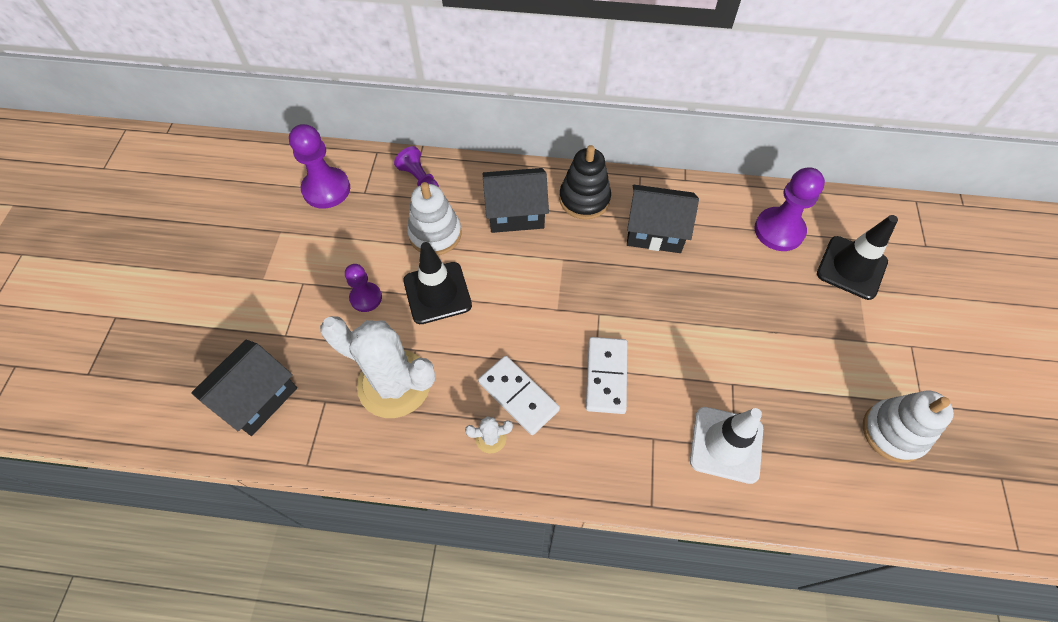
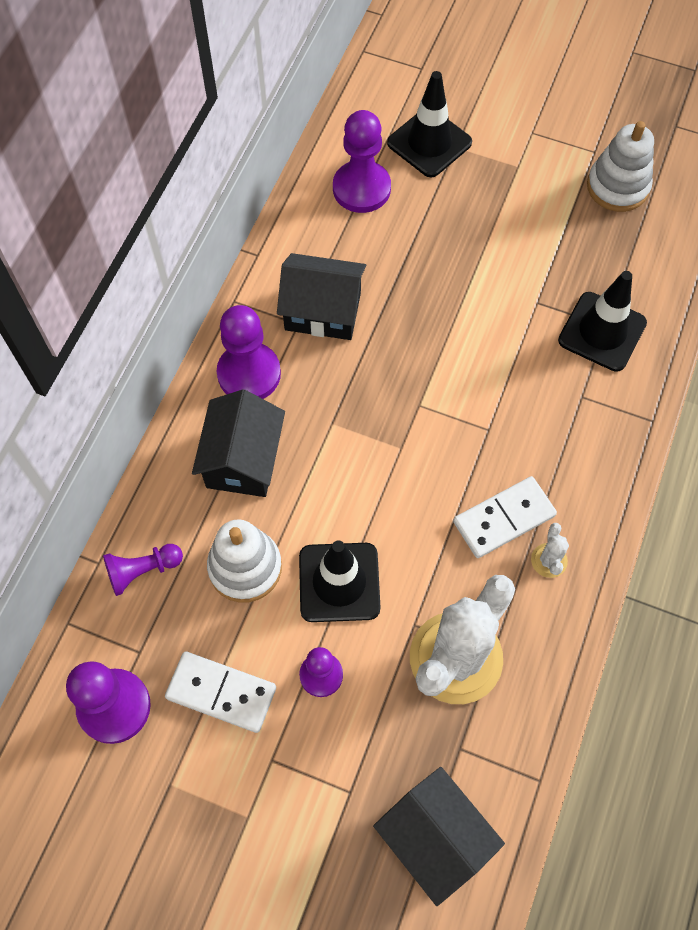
camera: 75 degrees left, 5 degrees up
black stacking toy [559,145,611,220] -> purple pawn [217,305,281,399]
white domino [586,337,627,414] -> white domino moved to [165,652,276,733]
black house [627,185,699,253] -> black house turned 75 degrees clockwise [277,253,366,340]
white traffic cone [690,407,763,484] -> black traffic cone [558,271,647,372]

